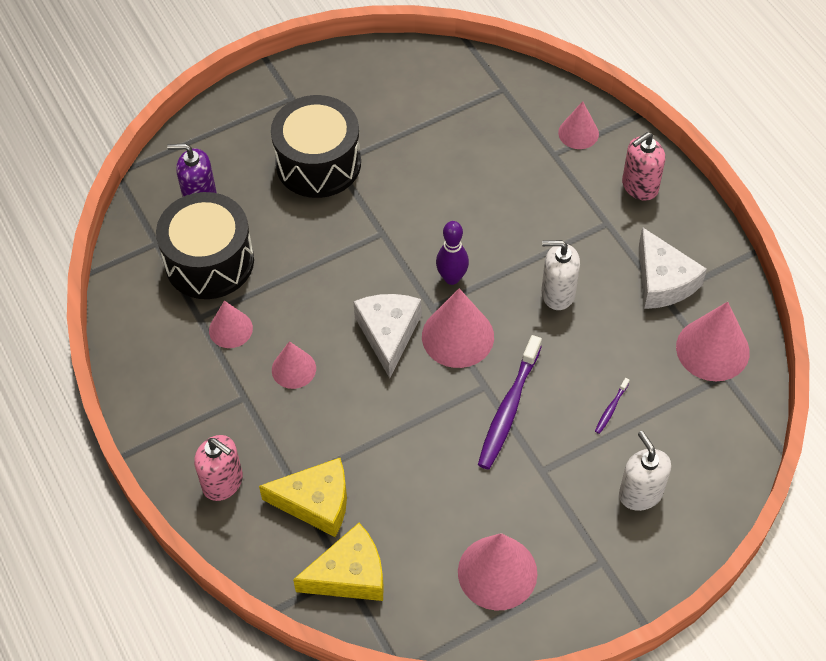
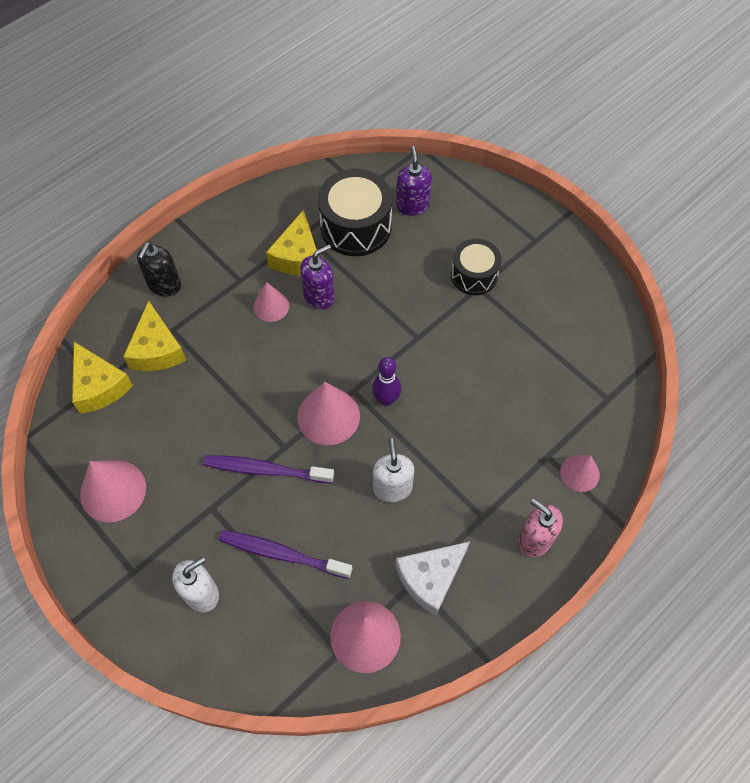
camera: 75 degrees right, 5 degrees up
pink soap dispenser [194,435,243,501] -> black soap dispenser [137,242,181,297]
pink cone [209,301,253,348] -> yellow cheese [266,210,317,275]
black drum [271,95,361,198] -> black drum [451,239,502,295], size x0.64
white cheese [353,294,422,378] -> none
purple toothbrush [595,378,630,434] -> purple toothbrush [219,530,352,579], size x2.27
none -> purple soap dispenser [300,244,334,309]

